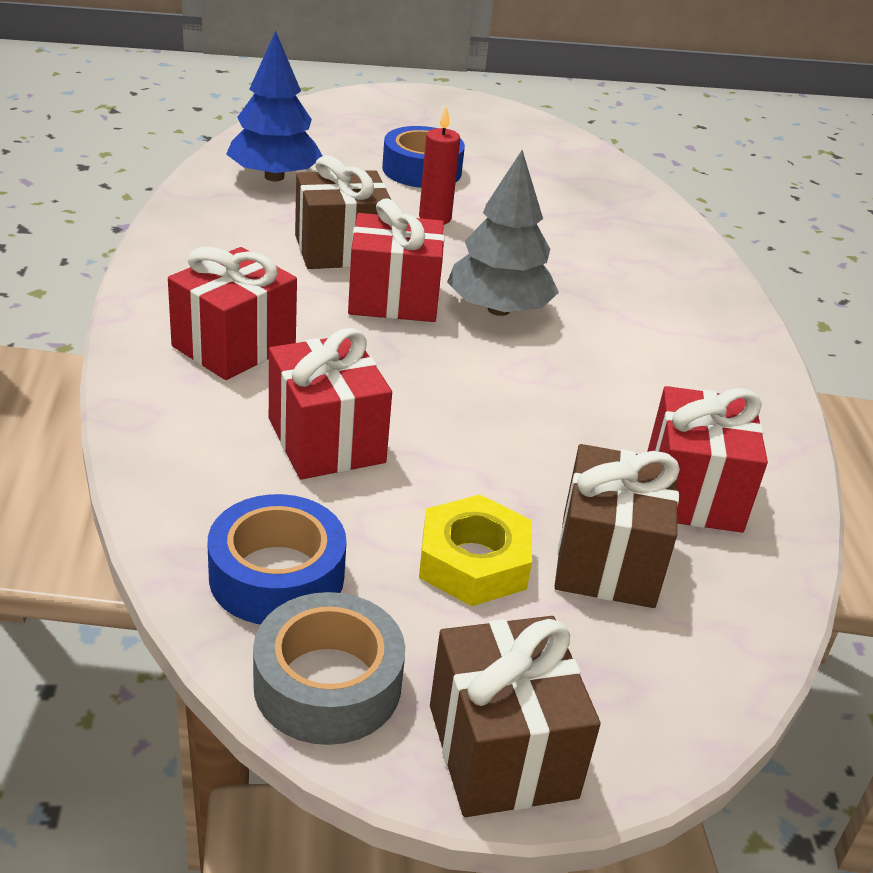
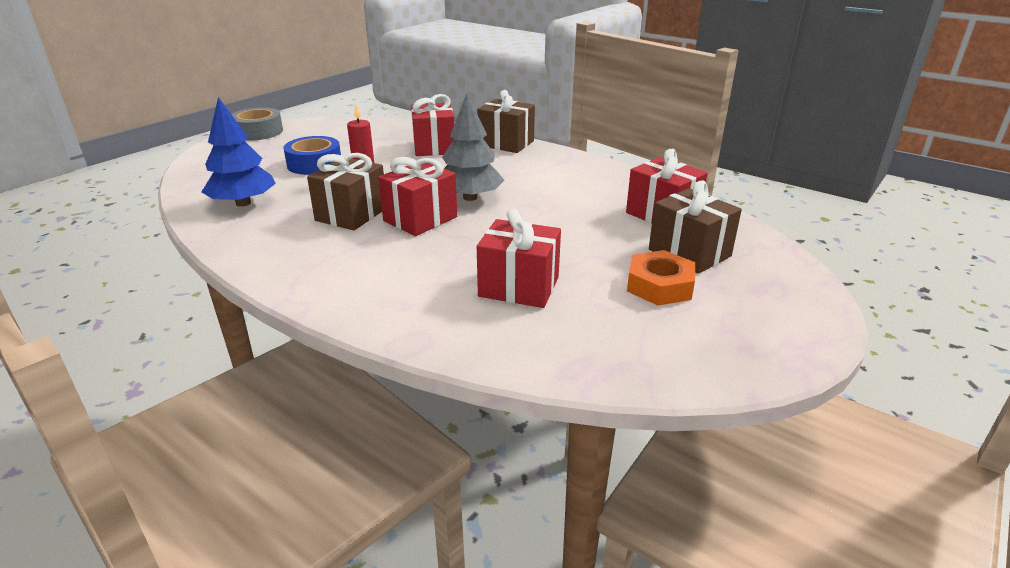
camera: 45 degrees left, 5 degrees down
red gift [168,247,297,380] -> red gift moved to [411,94,454,156]
blue tape [208,494,346,625] -> none
grey tape [253,592,405,745] -> grey tape moved to [231,107,283,140]
yellow nut [419,495,532,606] -> orange nut [627,250,695,306]
brown gift [430,616,601,817] -> brown gift moved to [477,90,535,153]

